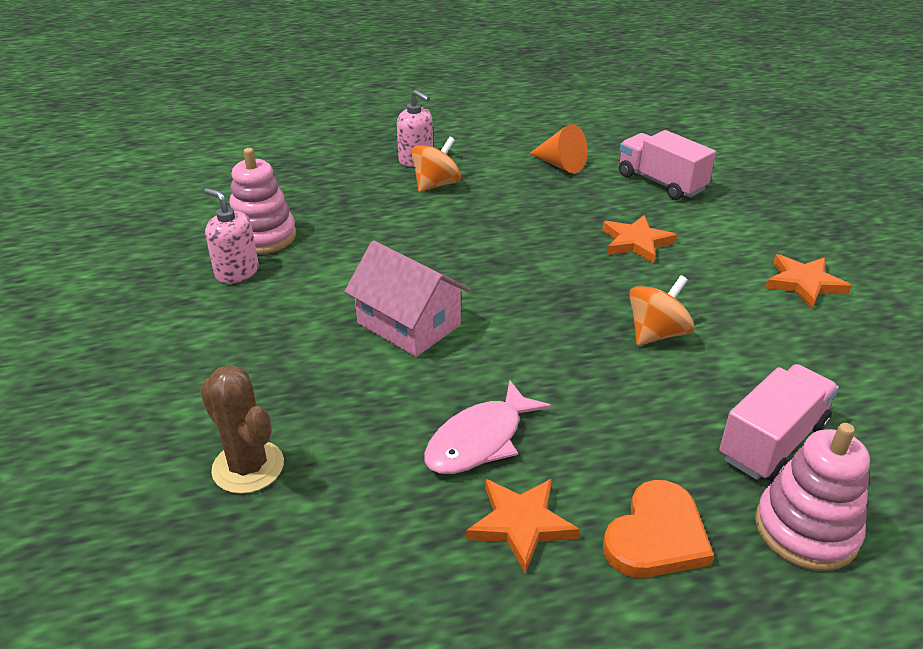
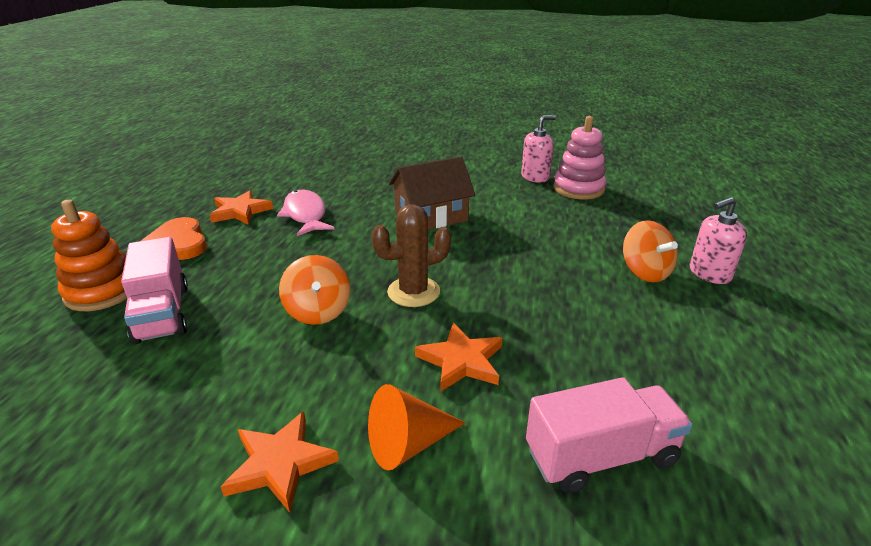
camera: 115 degrees right, 5 degrees down
brown cactus [200,365,284,494] -> brown cactus moved to [372,204,451,307]
pink house [344,241,470,357] -> brown house [389,156,475,230]
orange cone [529,124,588,173] -> orange cone moved to [368,384,465,470]
pink stacking toy [755,423,870,571] -> orange stacking toy [51,200,127,311]

